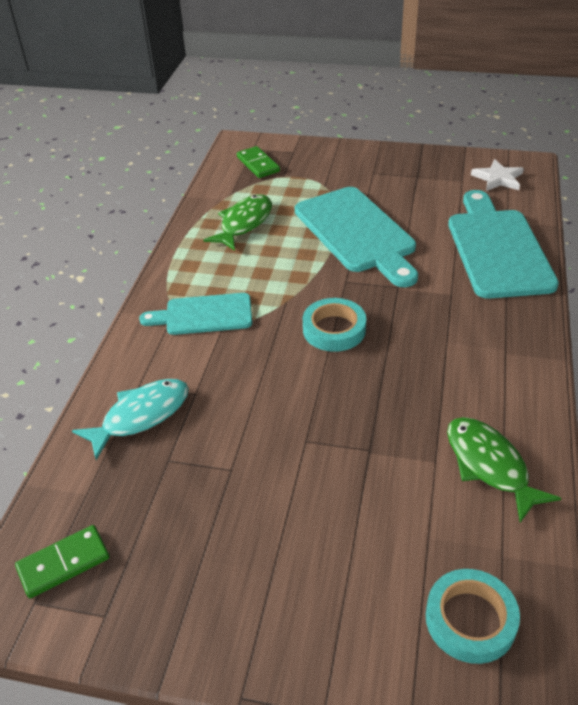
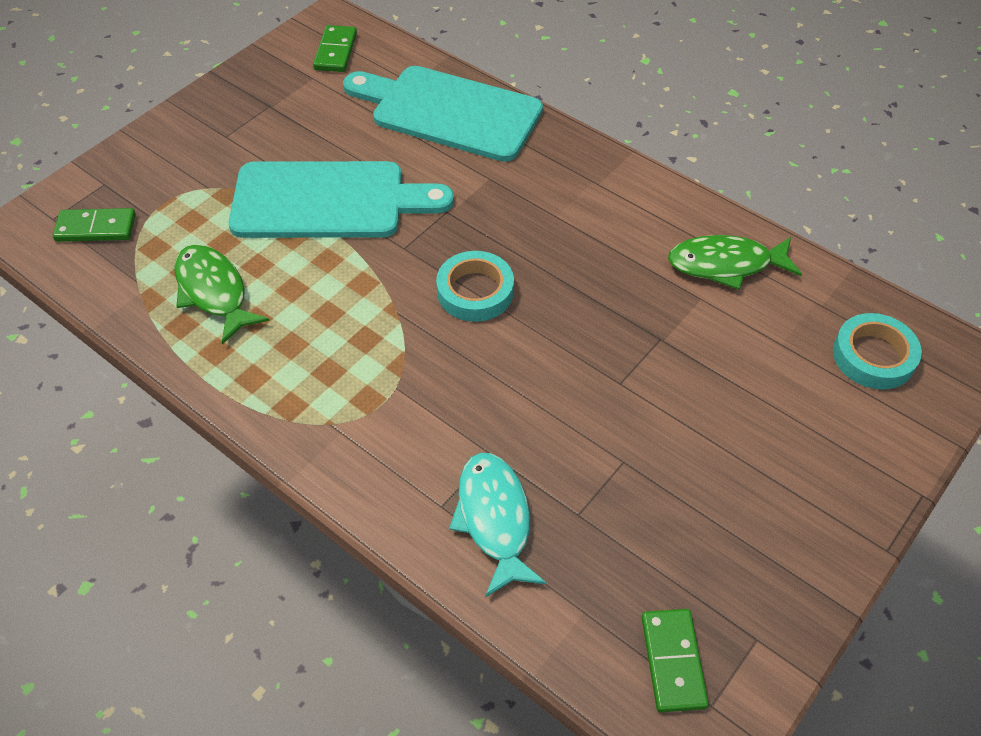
camera: 65 degrees left, 10 degrees up
turquoise cutting board [139,293,252,335] -> none
white star [471,159,524,191] -> green domino [313,25,357,72]

